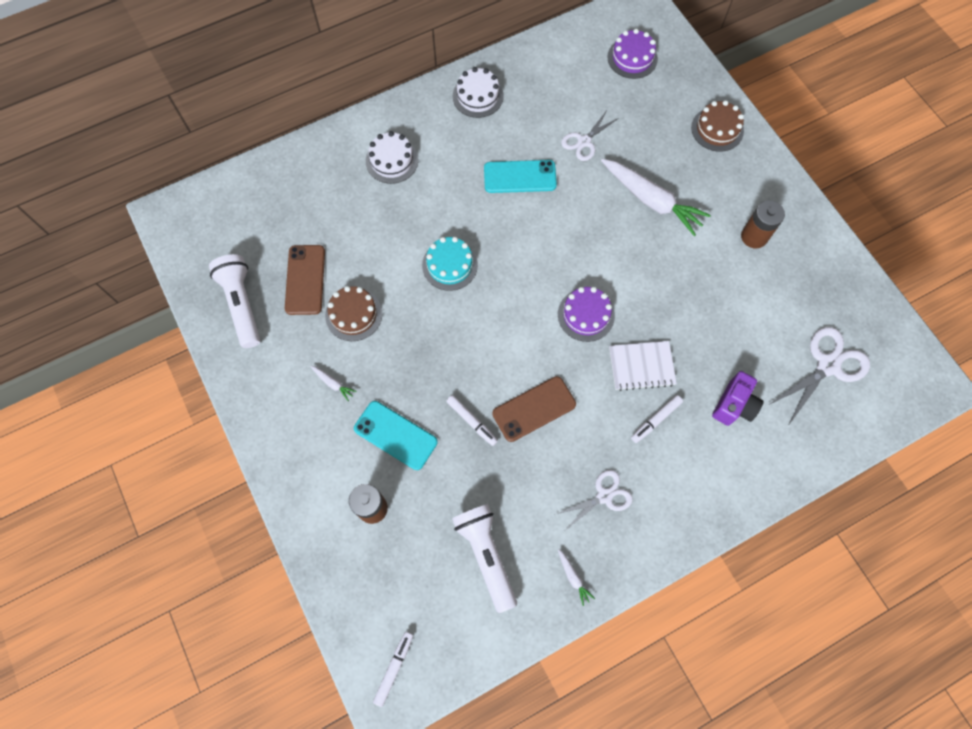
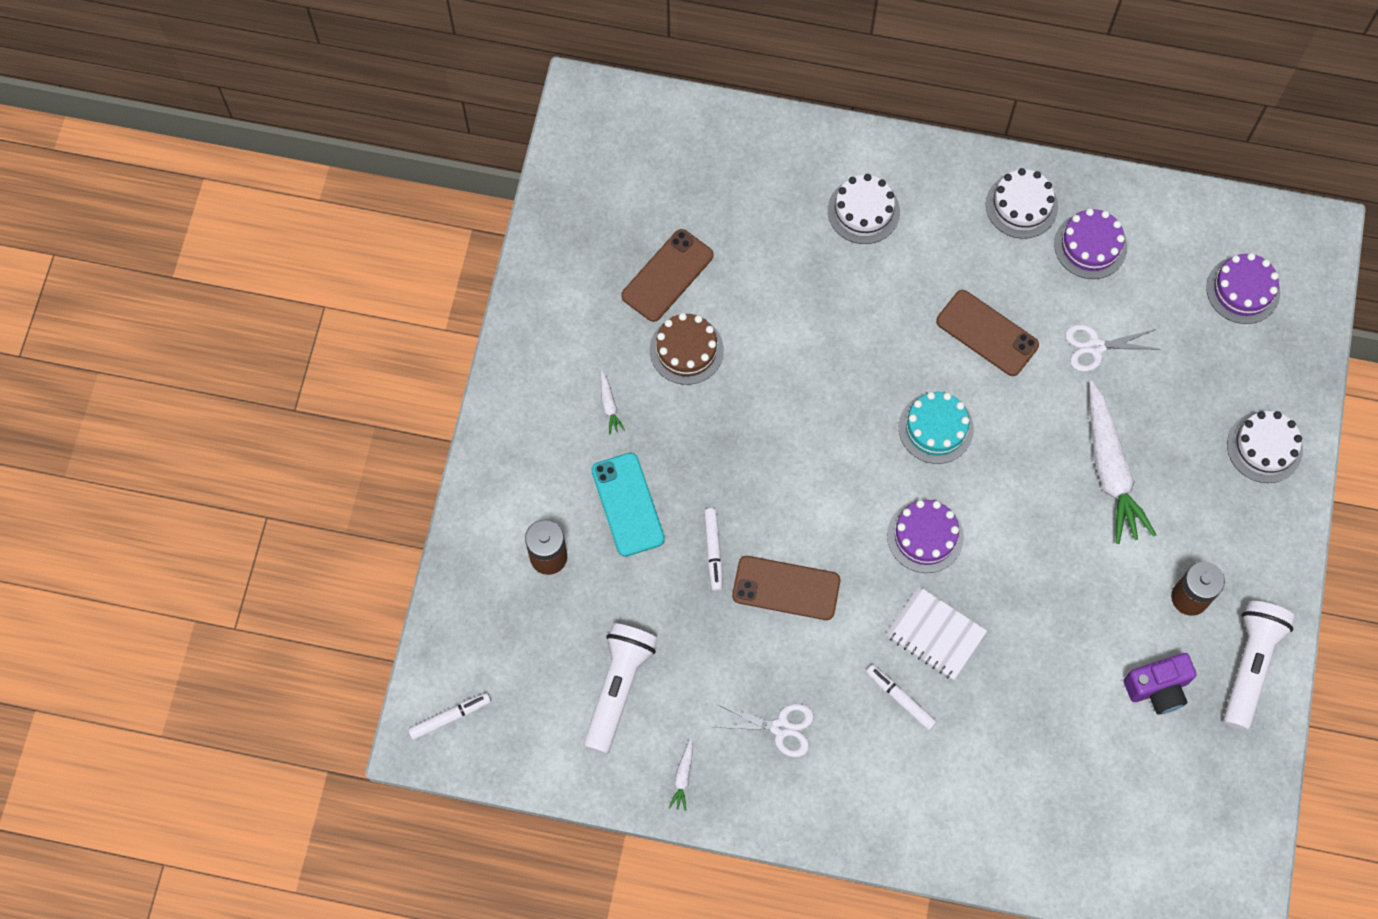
camera: 40 degrees right, 0 degrees up
white flashlight [209,254,260,348] -> white flashlight moved to [1223,601,1295,730]
turquoise cake [422,237,478,291] -> turquoise cake moved to [899,392,974,464]
turquoise phone [484,160,557,193] -> brown phone [936,290,1039,376]
white marker [631,395,683,443] -> white marker turned 45 degrees clockwise [866,664,937,730]
brown cake [691,100,744,152] -> white cake [1227,411,1303,483]
purple camera [712,371,764,426] -> purple camera moved to [1124,653,1197,714]
white scissors [770,327,870,426] -> none
none -> purple cake [1054,208,1127,279]

